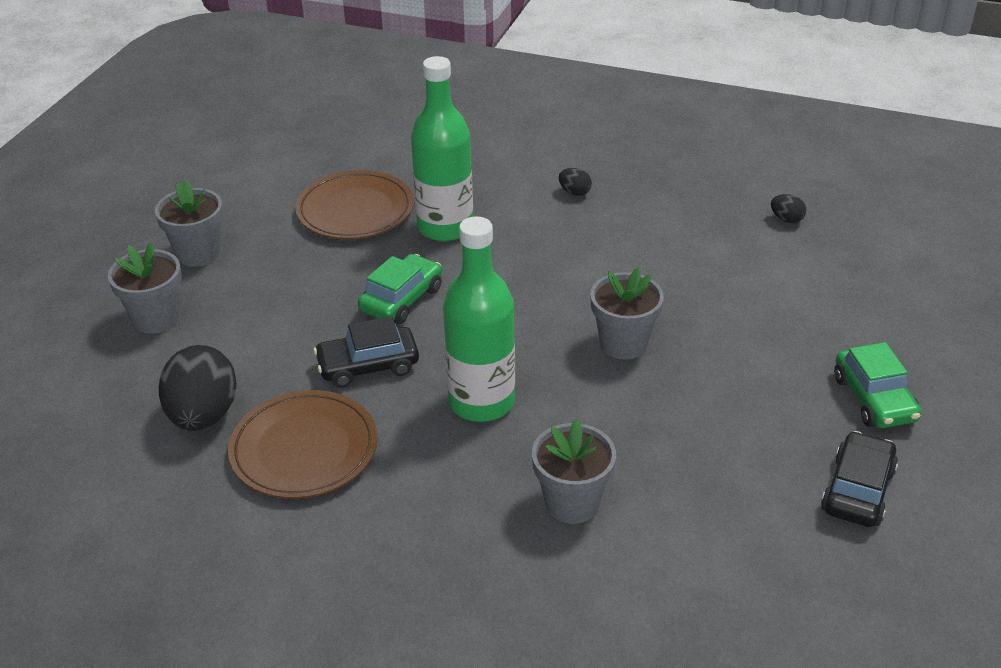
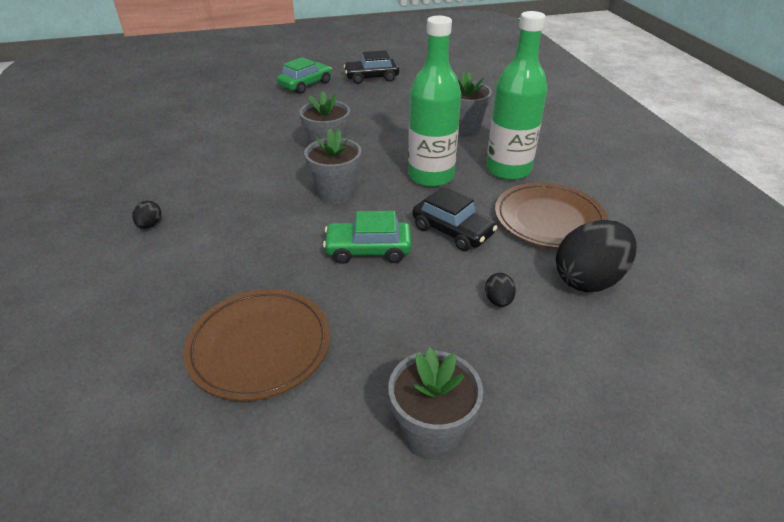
camera: 125 degrees left, 0 degrees up
grey flower pot [108,243,182,334] -> grey flower pot moved to [304,129,362,204]
green bottle [411,56,473,241] -> green bottle moved to [486,11,547,180]
black egg [771,194,806,223] -> black egg moved to [485,273,516,307]

